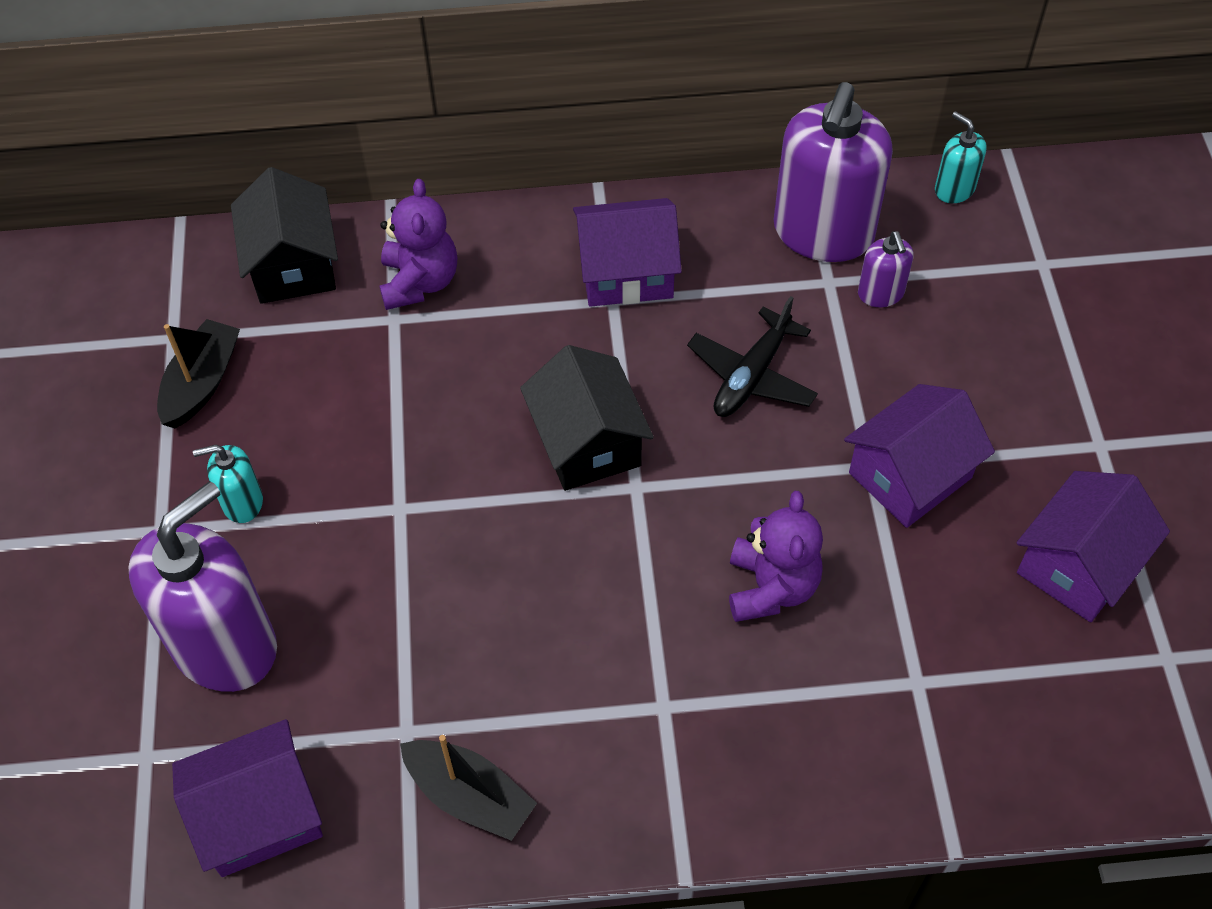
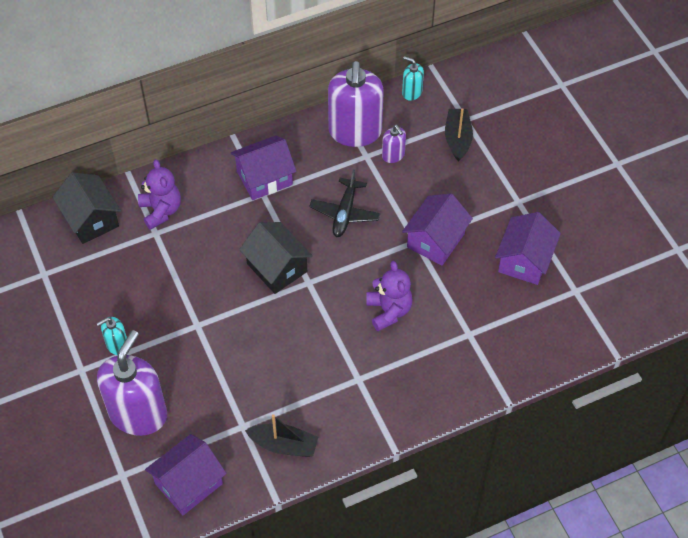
camera: 20 degrees left, 0 degrees up
black boat [157,319,240,428] -> black boat moved to [445,108,473,162]

